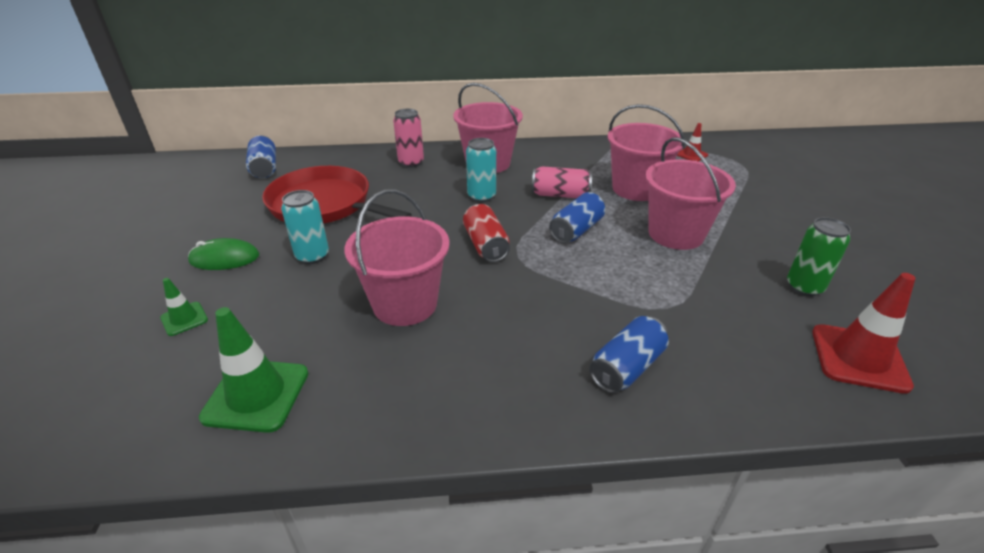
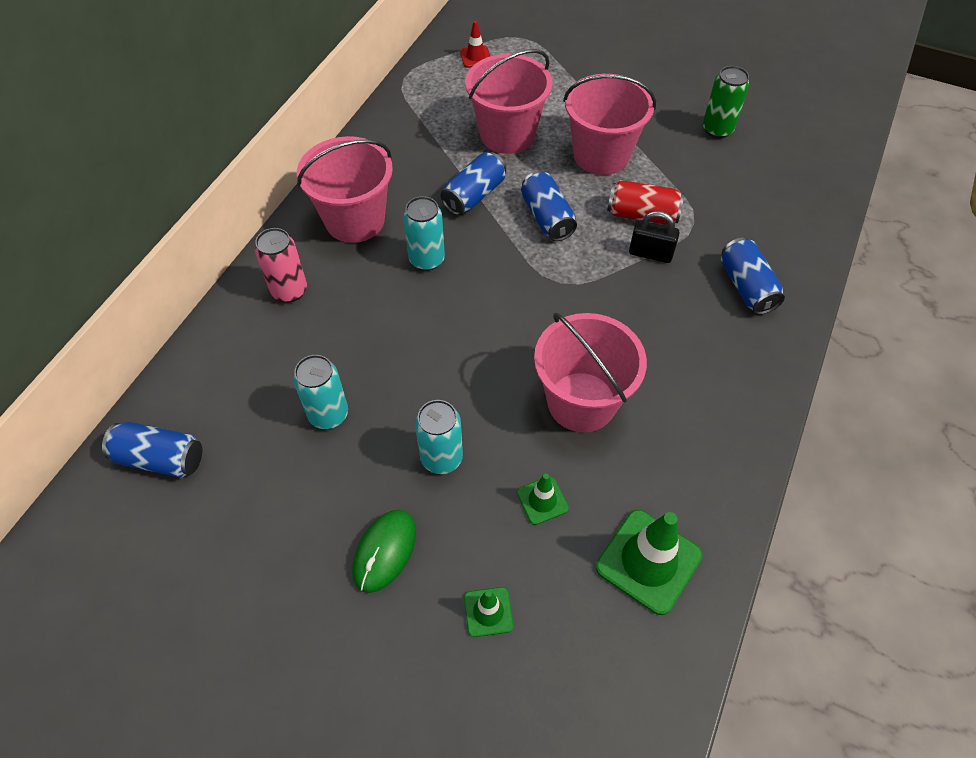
camera: 60 degrees left, 20 degrees up
red pan [262,166,412,224] -> turquoise can [293,355,348,429]
red can [463,204,510,262] -> red can moved to [607,180,684,225]
pink can [532,166,592,198] -> blue can [441,152,506,215]
red traffic cone [812,273,915,394] -> none
none -> green traffic cone [517,473,569,525]
none -> black padlock [629,211,680,263]

